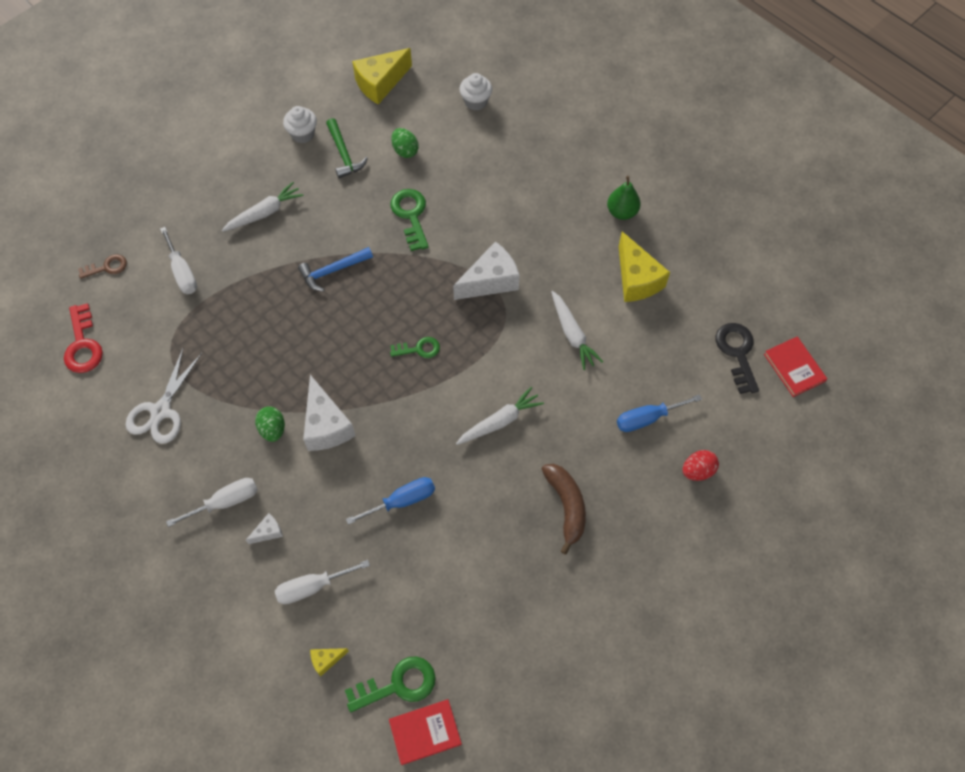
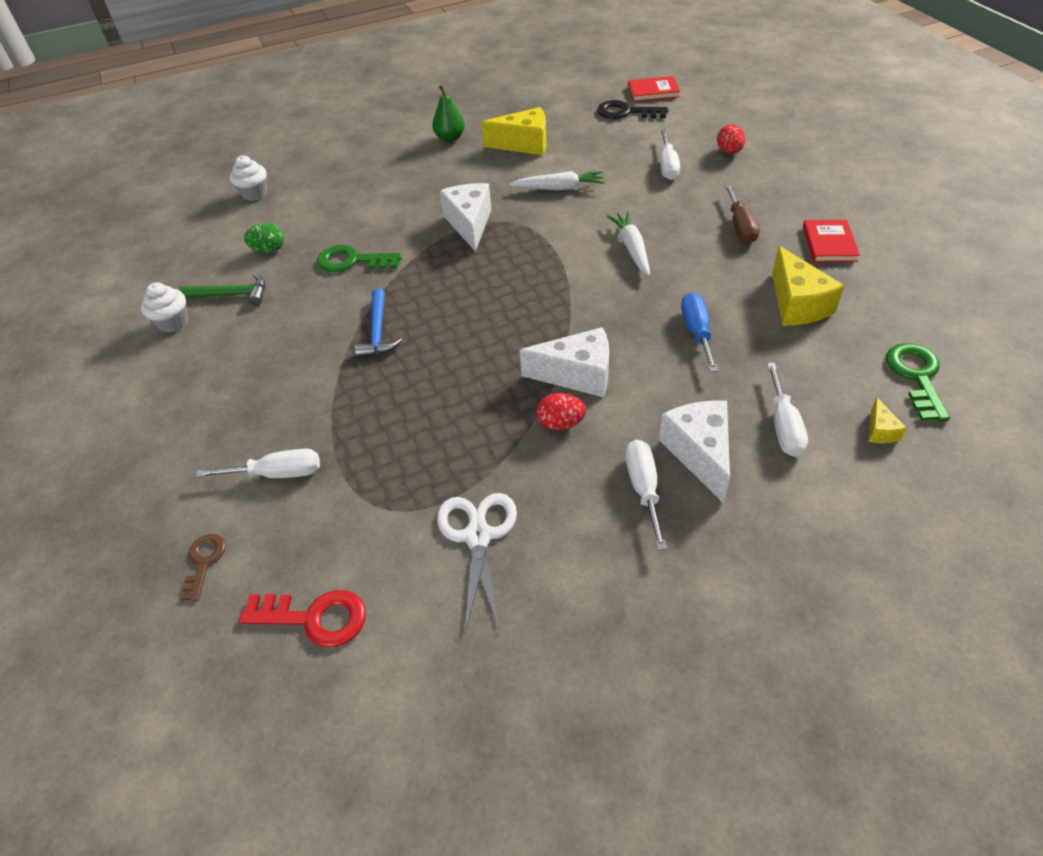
camera: 65 degrees left, 15 degrees down
white scissors [126,349,202,444] -> white scissors turned 135 degrees counterclockwise [437,493,517,633]
white carrot [222,182,304,232] -> none
white cheese [246,513,283,544] -> white cheese [659,400,730,503], size x2.13
green egg [255,406,285,442] -> red egg [537,393,586,430]
yellow cheese [352,48,412,104] -> yellow cheese moved to [772,246,844,326]
red book [389,699,462,765] -> red book moved to [803,220,860,262]
green key [390,337,440,358] -> none
brown banana [542,464,586,554] -> brown screwdriver [724,184,760,243]
blue screwdriver [617,394,702,432] -> white screwdriver [660,129,680,180]

